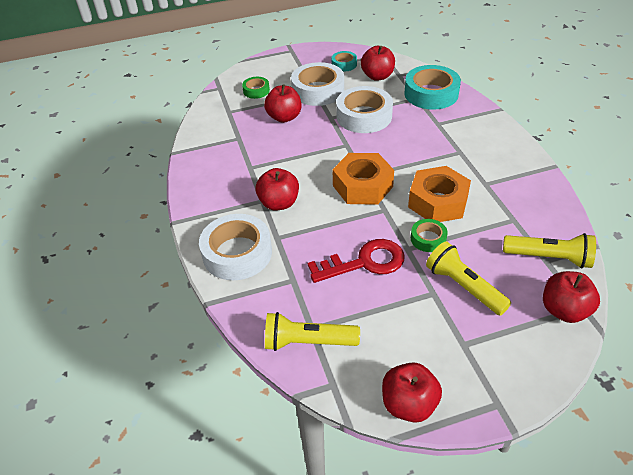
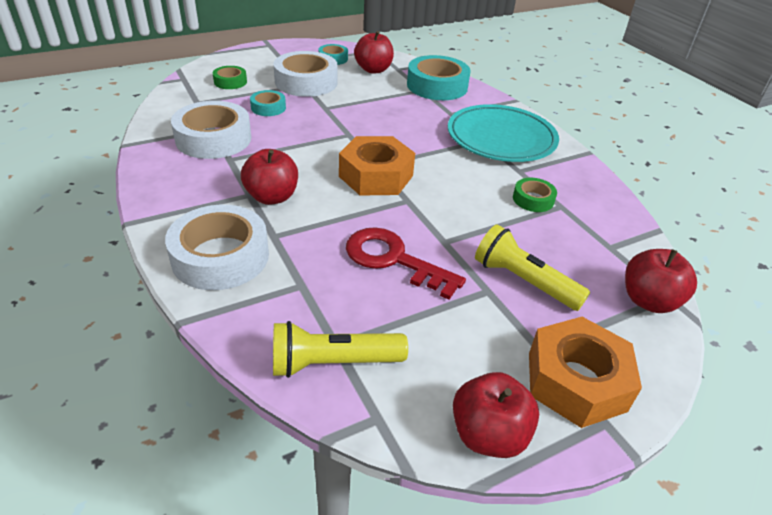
camera: 15 degrees left, 5 degrees down
red apple [264,84,301,123] -> turquoise tape [250,90,286,116]
red key [308,239,405,283] -> red key turned 120 degrees counterclockwise [346,227,466,300]
white tape [336,86,393,133] -> white tape moved to [171,101,251,159]
orange nut [408,166,471,222] -> orange nut moved to [529,317,642,428]
green tape [411,219,448,252] -> green tape moved to [513,178,557,212]
yellow flashlight [503,233,596,268] -> none
none -> turquoise plate [448,104,559,162]

